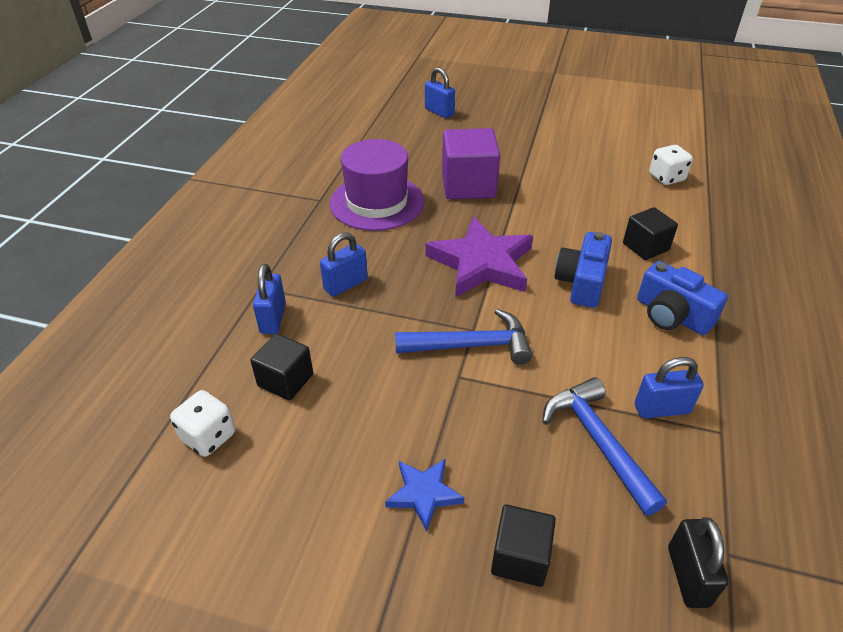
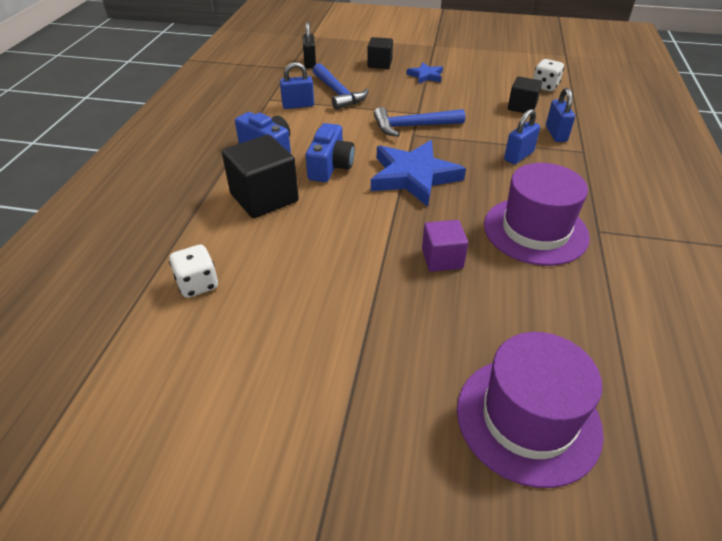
camera: 175 degrees right, 0 degrees up
blue padlock [425,67,455,118] -> purple hat [457,332,604,488]
purple star [425,217,533,297] -> blue star [371,140,466,207]
purple cube [442,128,500,199] -> purple cube [422,220,468,272], size x0.60
black cube [623,207,678,260] -> black cube [222,135,299,218], size x1.67

